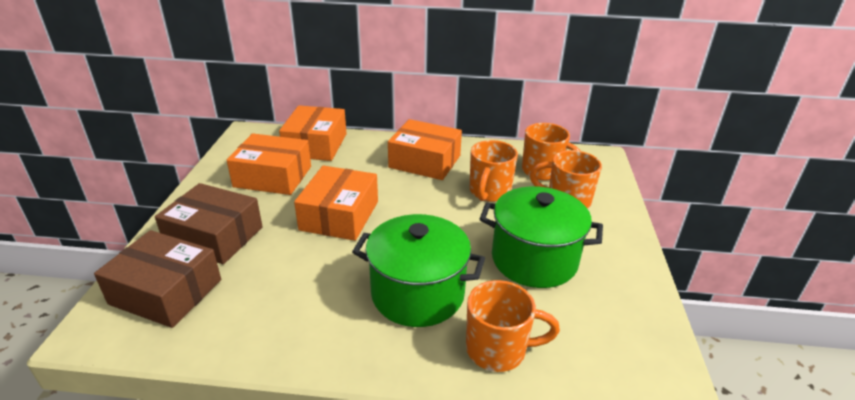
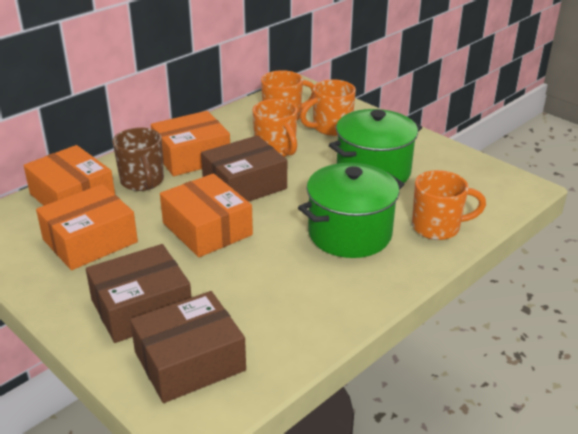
camera: 50 degrees left, 0 degrees up
orange mug [466,280,560,372] -> orange mug turned 45 degrees clockwise [412,170,486,240]
none -> brown mug [112,127,164,191]
none -> brown box [201,135,287,202]

